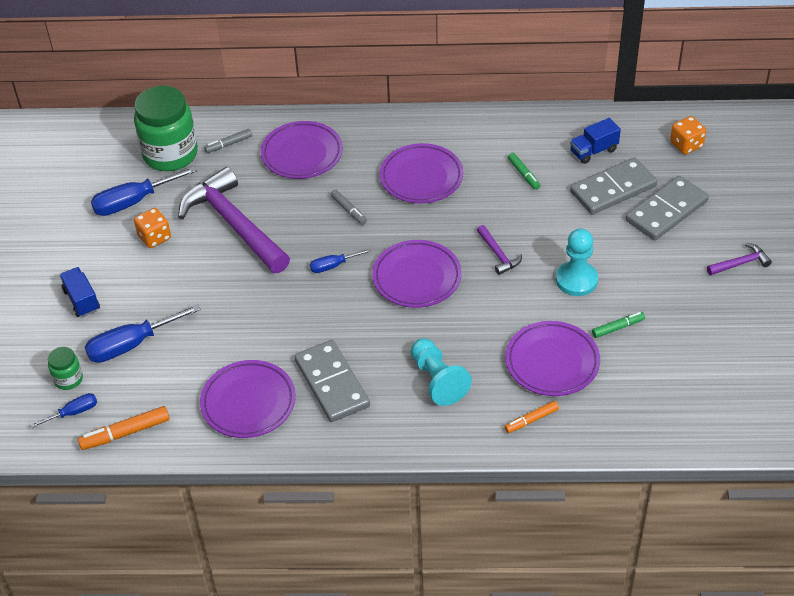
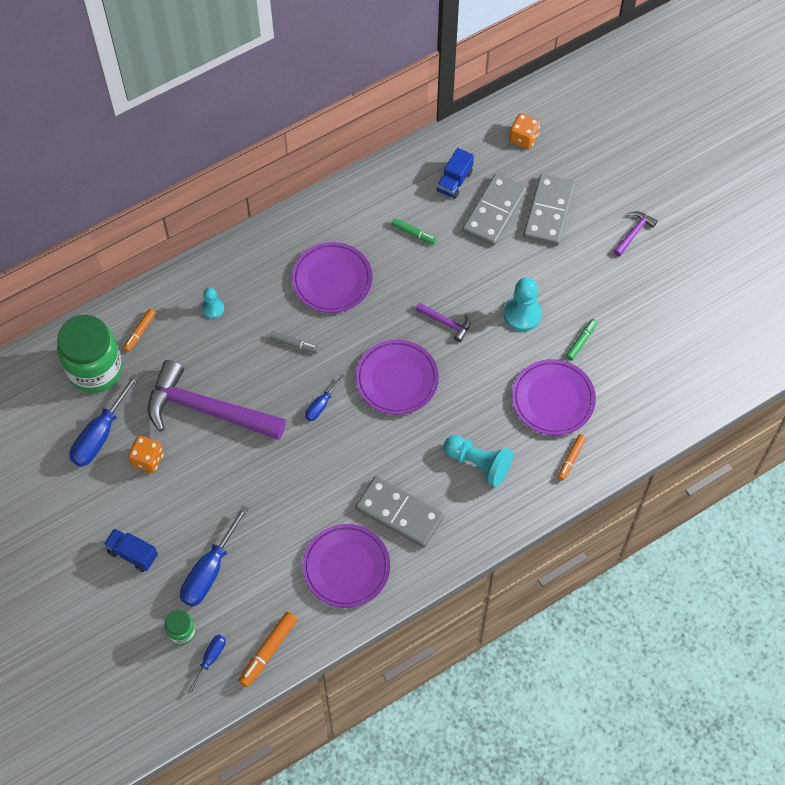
camera: 35 degrees left, 15 degrees up
grey marker [204,129,252,153] -> orange marker [123,308,156,352]
purple plate [261,121,343,179] -> turquoise pawn [202,287,224,319]

